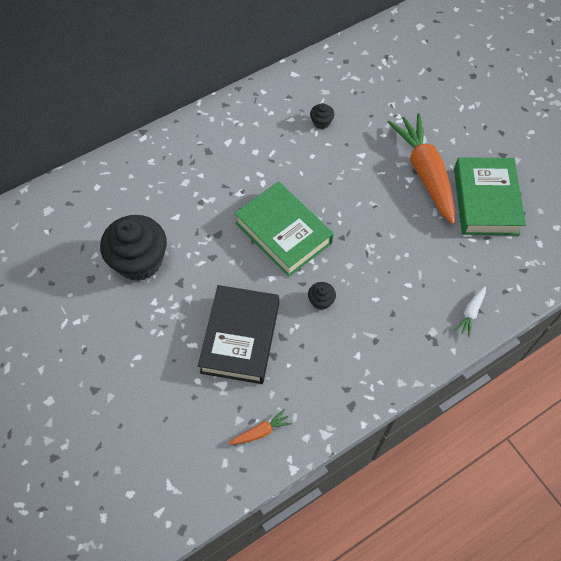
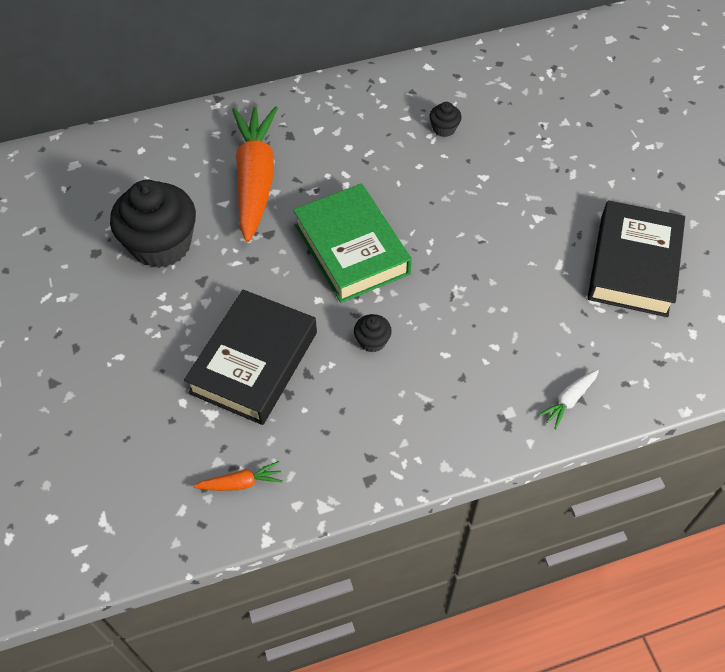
camera: 15 degrees right, 5 degrees down
orange carrot [388,113,455,224] -> orange carrot moved to [232,106,278,242]
green book [454,157,526,235] -> black book [588,201,685,317]

